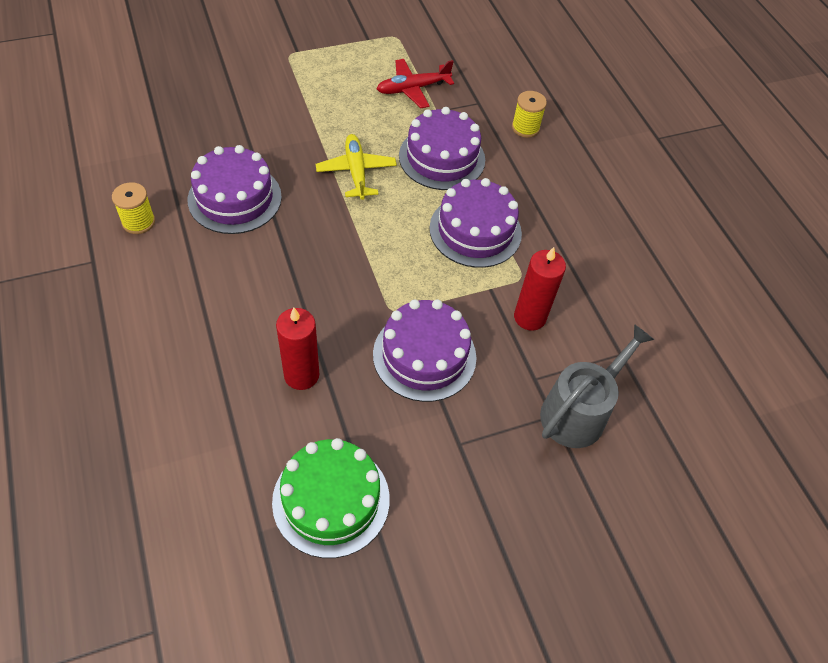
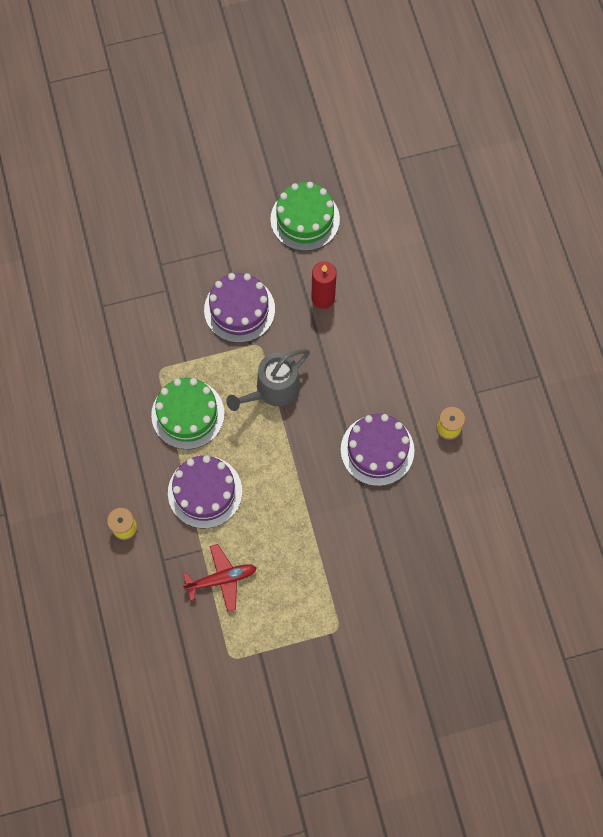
camera: 170 degrees left, 15 degrees up
yellow plane [316,134,397,200] -> none
purple cake [430,178,522,268] -> green cake [151,378,225,449]
red candle [514,247,566,331] -> none
grey watering can [540,324,654,448] -> grey watering can moved to [226,349,310,411]

